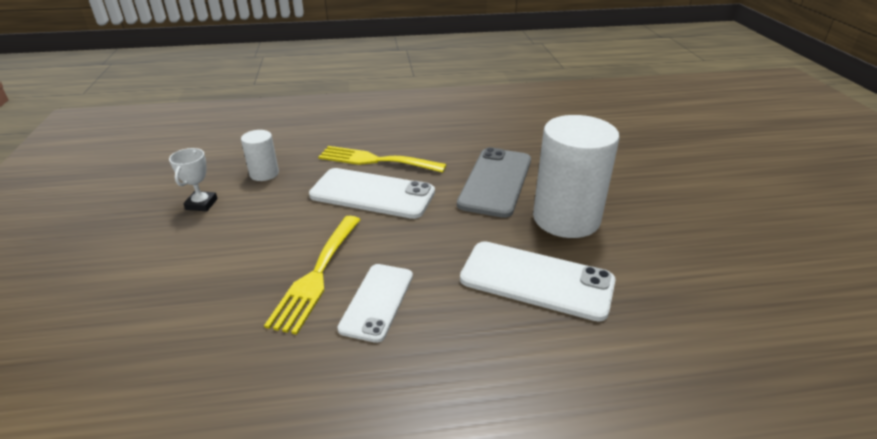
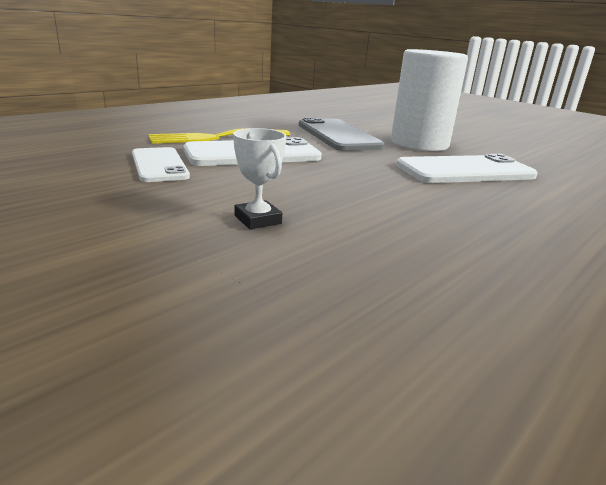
camera: 40 degrees left, 10 degrees down
white trophy [169,148,218,212] -> white trophy moved to [233,128,287,229]
white cylinder [241,130,279,181] -> none
yellow fork [264,216,361,335] -> none
white phone [337,264,413,343] -> white phone moved to [132,147,190,182]

